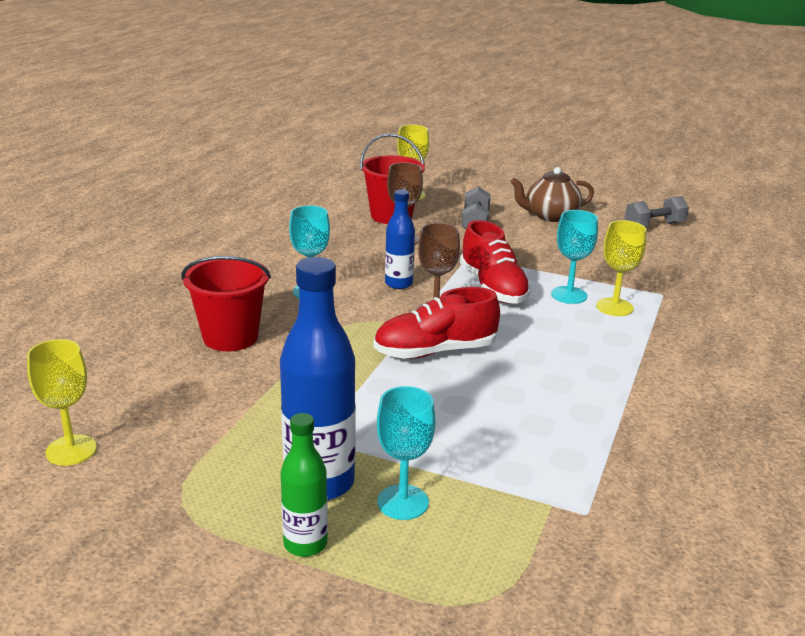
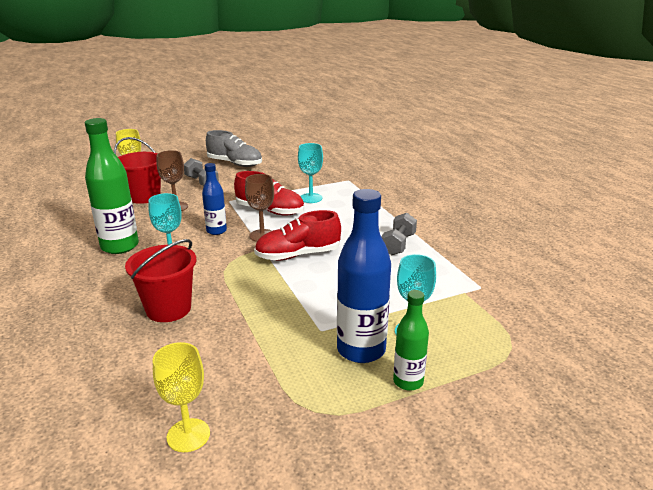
camera: 45 degrees left, 0 degrees up
red shoe [373,287,500,359] -> red shoe turned 45 degrees clockwise [254,210,341,260]
brown teapot [510,167,594,222] -> grey shoe [206,130,262,167]
yellow goblet [596,220,646,316] -> none
grey dumbbell [625,196,689,227] -> grey dumbbell moved to [382,213,417,255]
none -> green bottle [85,118,139,254]

